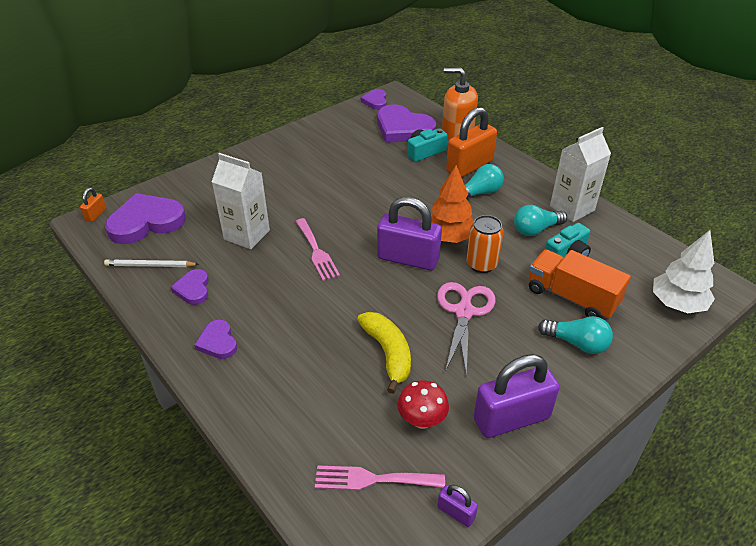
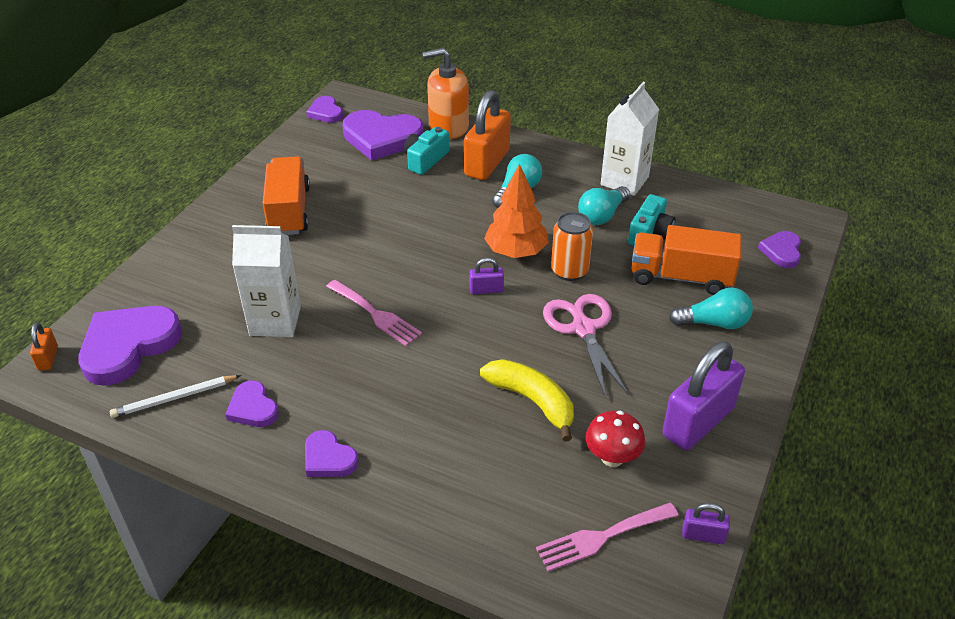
camera: 25 degrees left, 0 degrees up
purple padlock [377,197,442,270] -> purple padlock [470,258,504,294], size x0.45
white tree [653,230,715,313] -> purple heart [758,231,801,268]
none -> orange truck [263,156,310,235]

